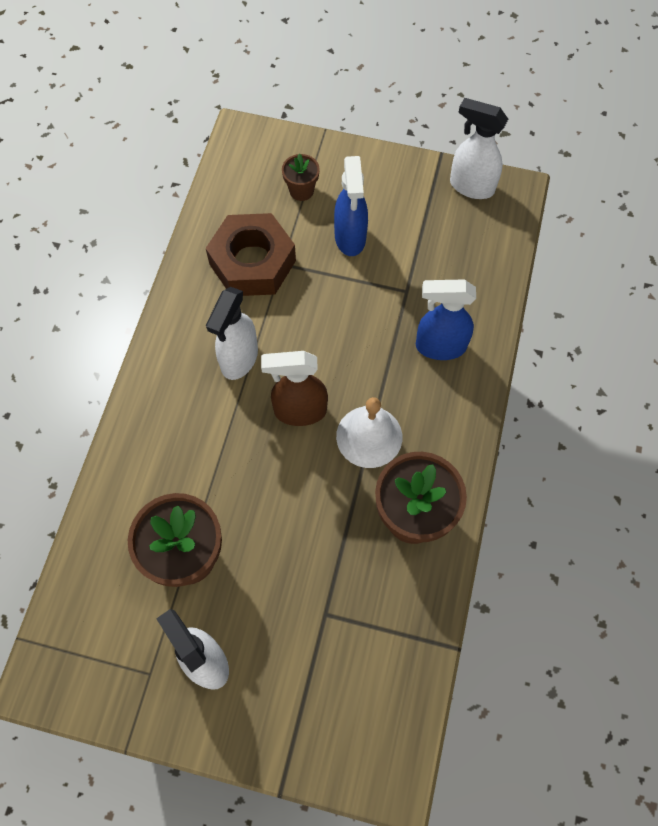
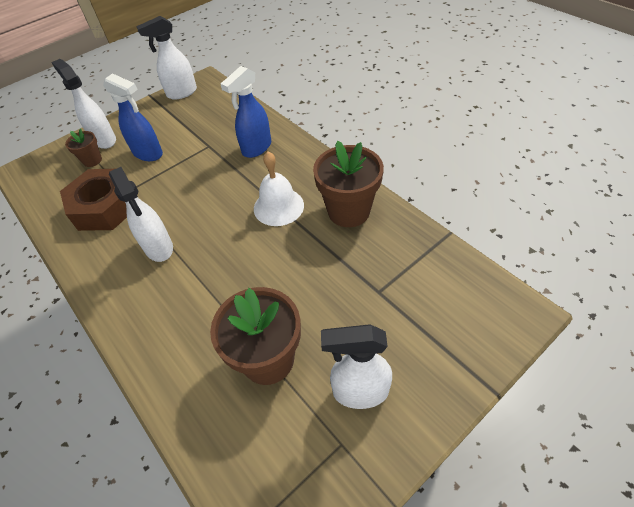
camera: 50 degrees left, 15 degrees down
brown spray bottle [261,351,328,426] -> none
none -> white spray bottle [51,59,116,149]

